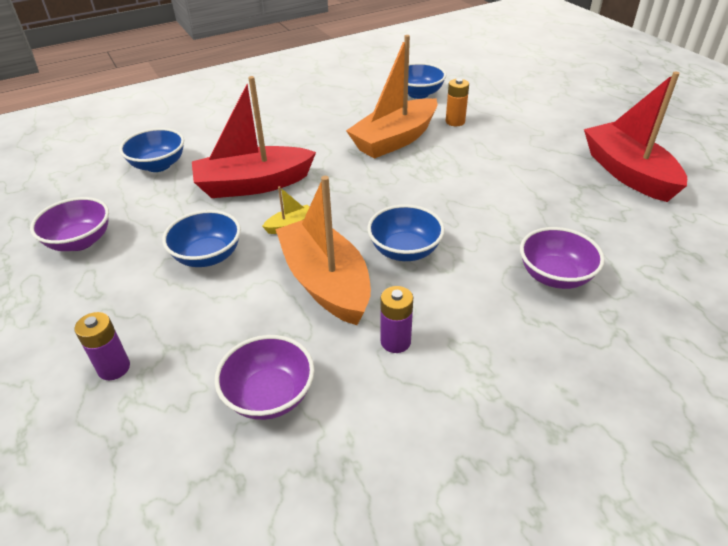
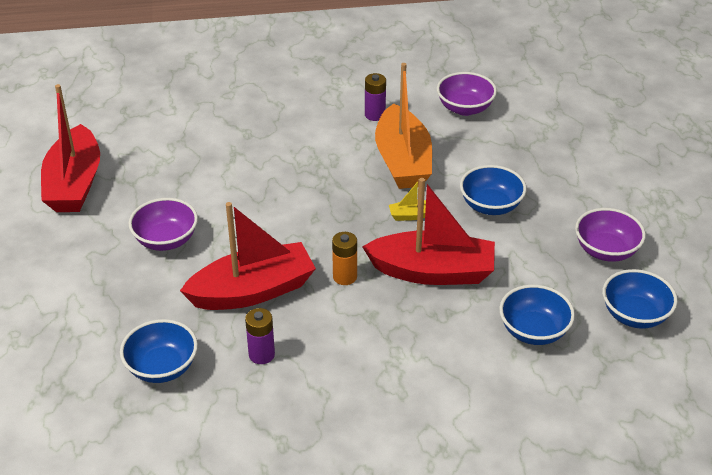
camera: 160 degrees left, 0 degrees up
purple battery [74,312,130,380] -> purple battery moved to [245,308,275,364]
orange boat [346,35,437,159] -> red boat [180,202,316,310]
blue bowl [367,204,445,261] -> blue bowl moved to [603,269,677,329]
orange battery [446,79,469,126] -> orange battery moved to [332,232,357,285]
purple bowl [520,227,605,289] -> purple bowl moved to [128,198,198,251]

